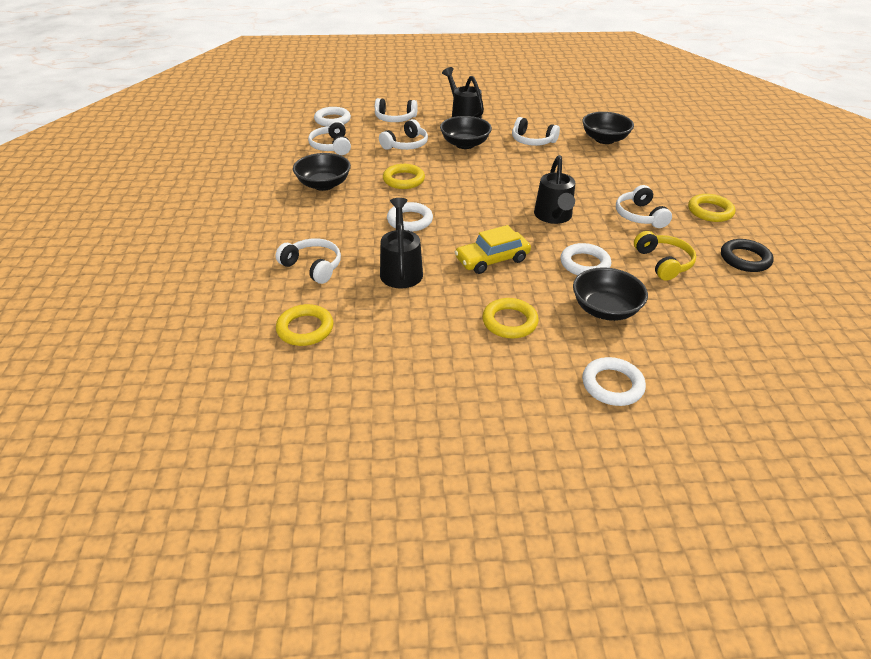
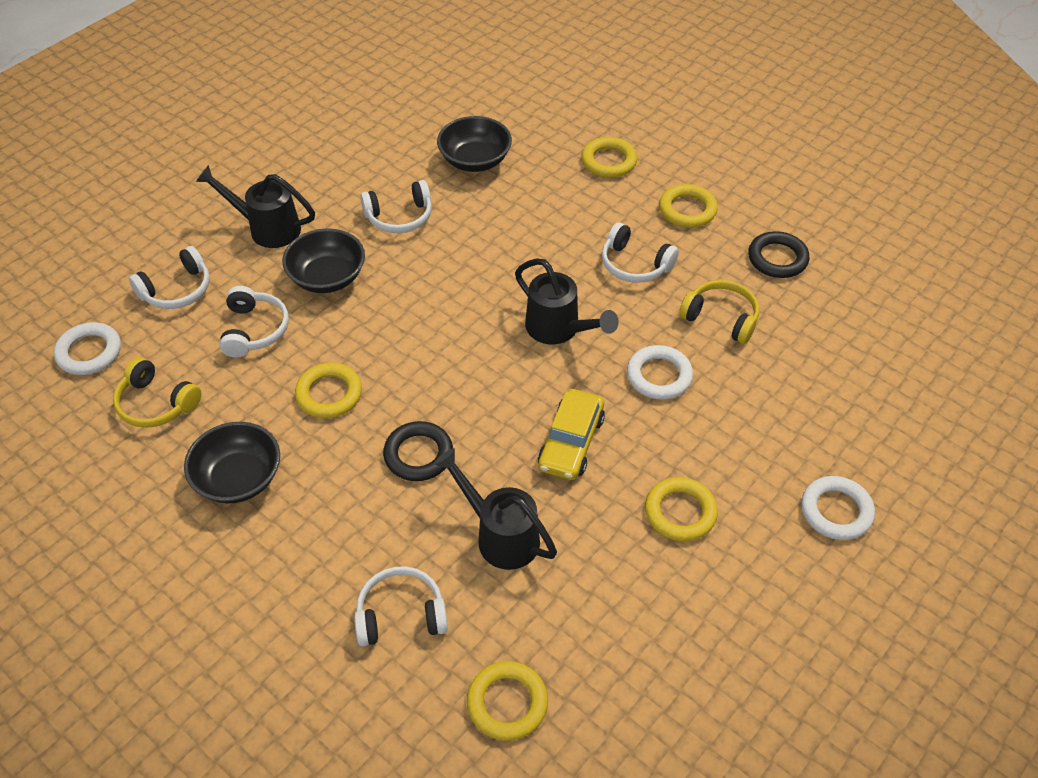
camera: 45 degrees left, 10 degrees up
white headphones [308,120,351,155] -> yellow headphones [113,357,201,428]
white ring [387,202,433,232] -> black ring [383,421,453,481]
black bowl [573,267,648,321] -> none
none -> yellow ring [581,137,637,178]

